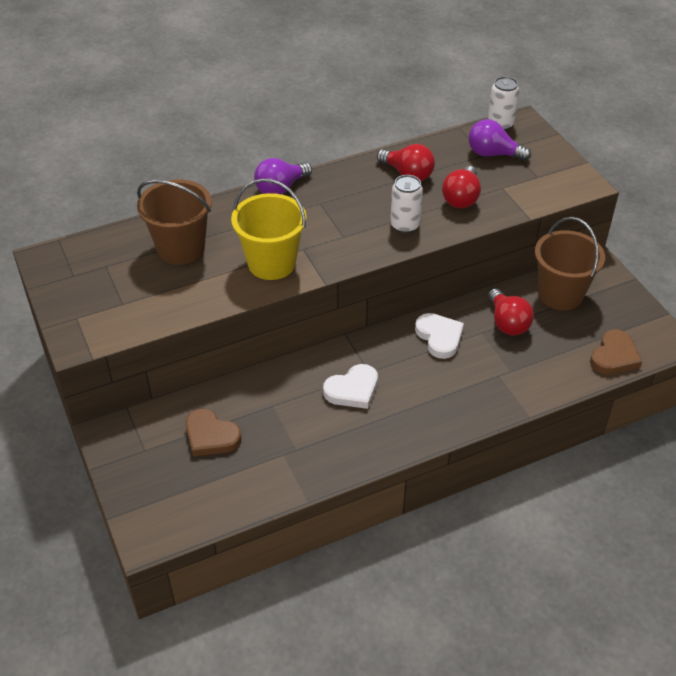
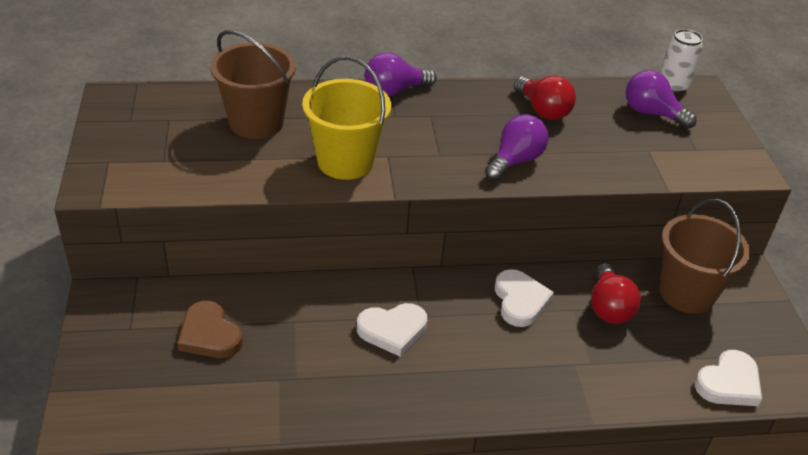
camera: 15 degrees right, 5 degrees down
white can [390,175,423,234] -> purple light bulb [485,114,548,181]
red light bulb [442,166,481,208] -> none
brown heart [590,329,642,375] -> white heart [694,350,762,406]

